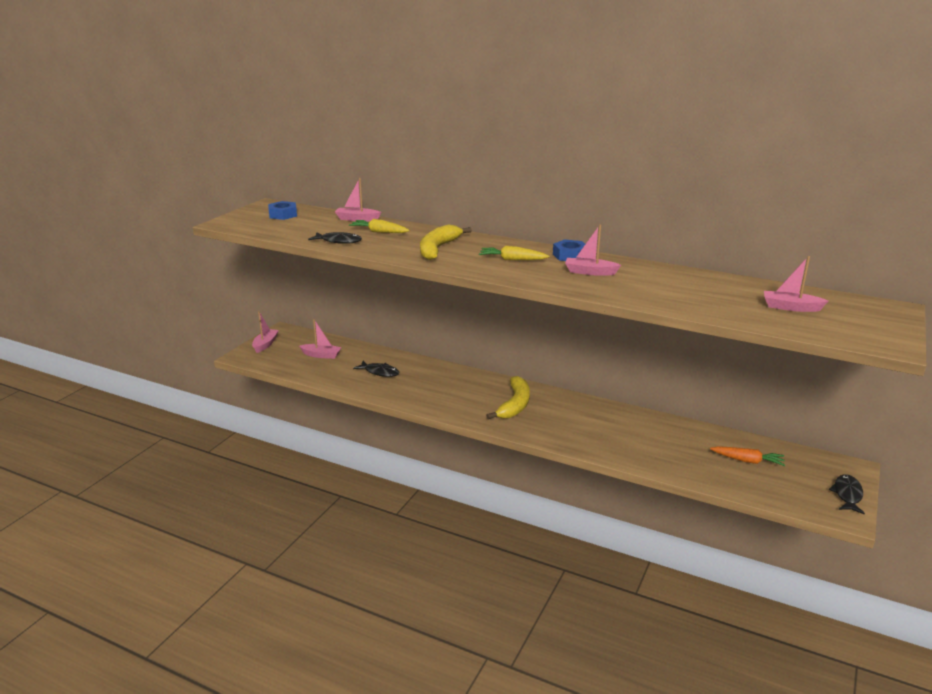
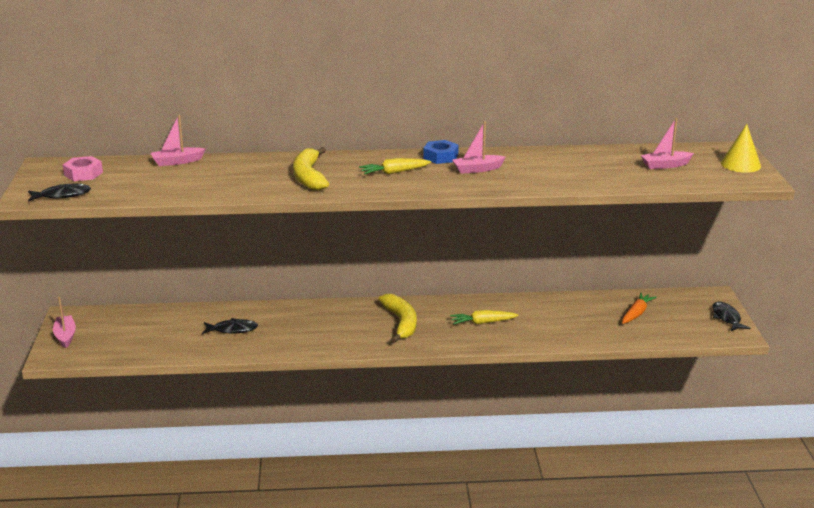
camera: 30 degrees left, 0 degrees up
blue nut [268,201,297,220] -> pink nut [63,156,103,181]
pink boat [299,319,342,359] -> none
black fish [308,232,362,244] -> black fish moved to [28,183,91,202]
yellow carrot [349,219,410,233] -> yellow carrot moved to [450,310,519,325]
orange carrot [710,446,785,466] -> orange carrot turned 45 degrees counterclockwise [622,293,657,324]
none -> yellow cone [721,124,761,173]

